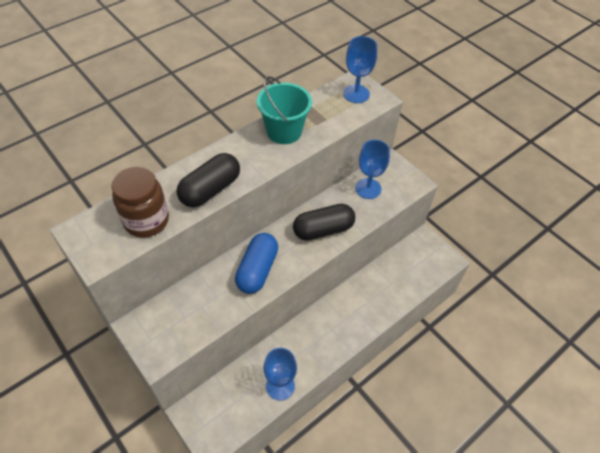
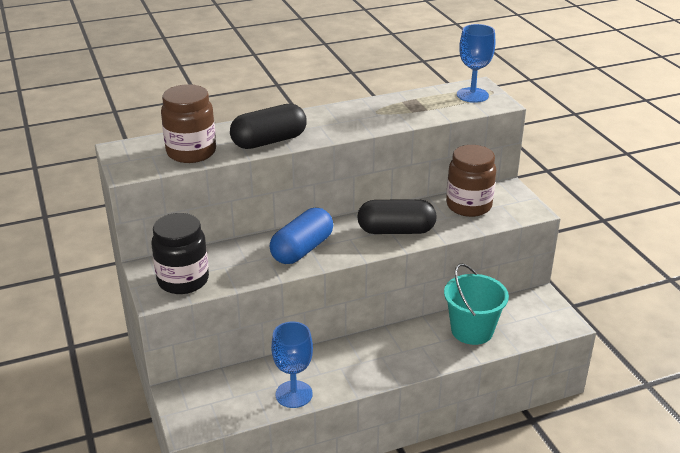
camera: 20 degrees right, 20 degrees down
turquoise bucket [257,76,312,144] -> turquoise bucket moved to [444,264,509,345]
blue goblet [355,140,390,199] -> brown jar [446,145,496,217]
none -> black jar [152,213,209,294]

